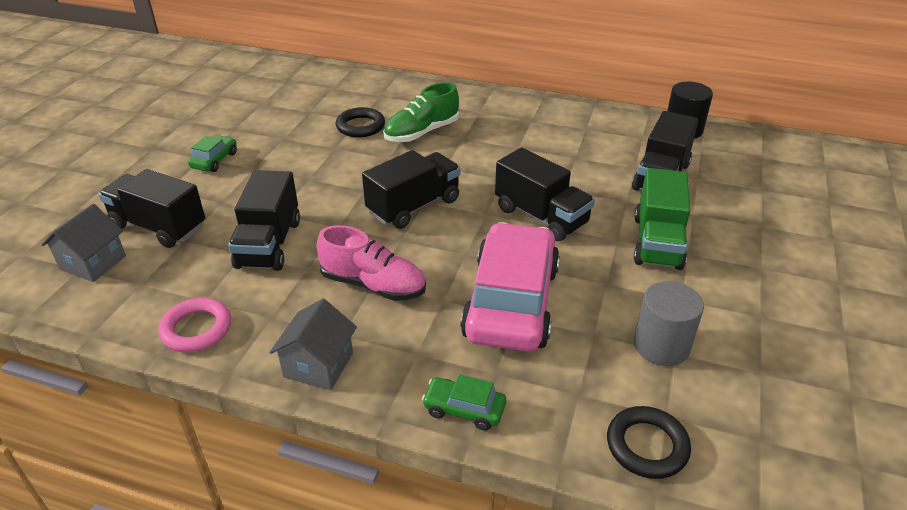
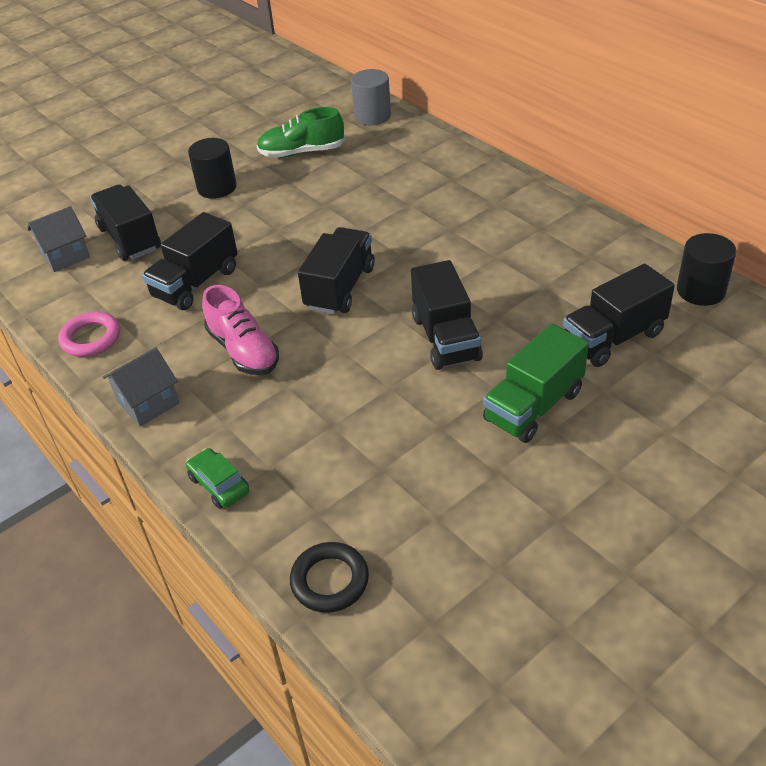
camera: 35 degrees right, 5 degrees up
green car [188,135,237,172] -> black cylinder [188,138,237,199]
black ring [336,107,385,137] -> none
black truck [362,150,460,229] -> black truck turned 60 degrees counterclockwise [298,227,375,315]
green shoe [383,82,459,142] -> green shoe moved to [257,107,345,158]
pink car [460,222,560,352] -> none
grey cylinder [634,281,704,366] -> grey cylinder moved to [351,69,391,125]

